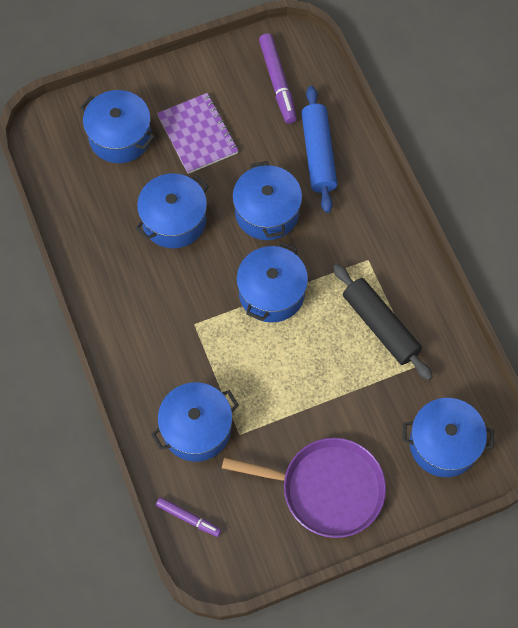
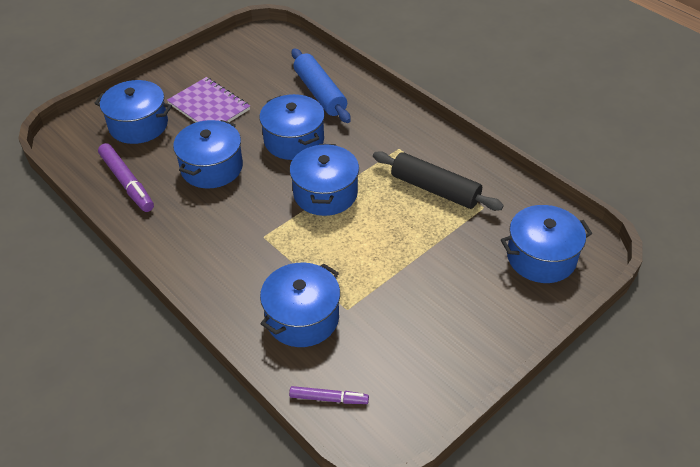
camera: 20 degrees left, 20 degrees down
purple pan [222,438,386,538] -> none
purple marker [259,33,297,124] -> purple marker moved to [98,143,154,212]

